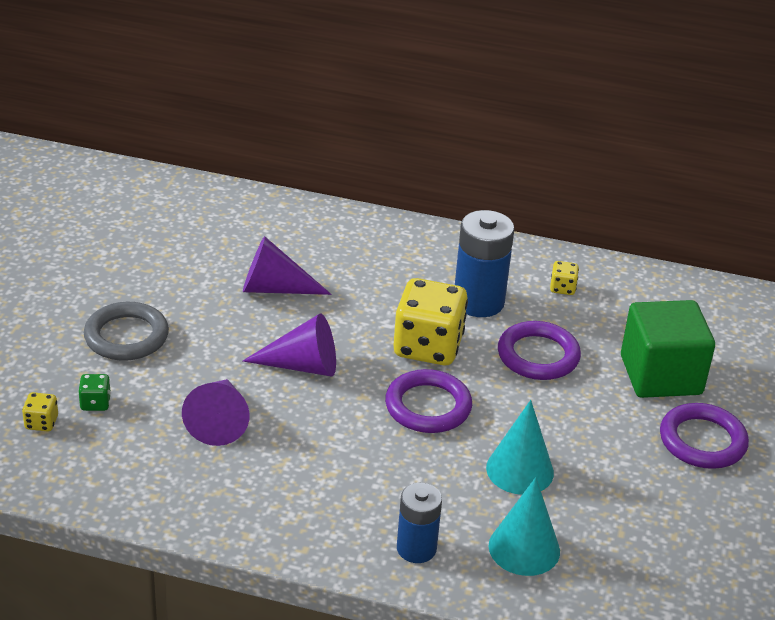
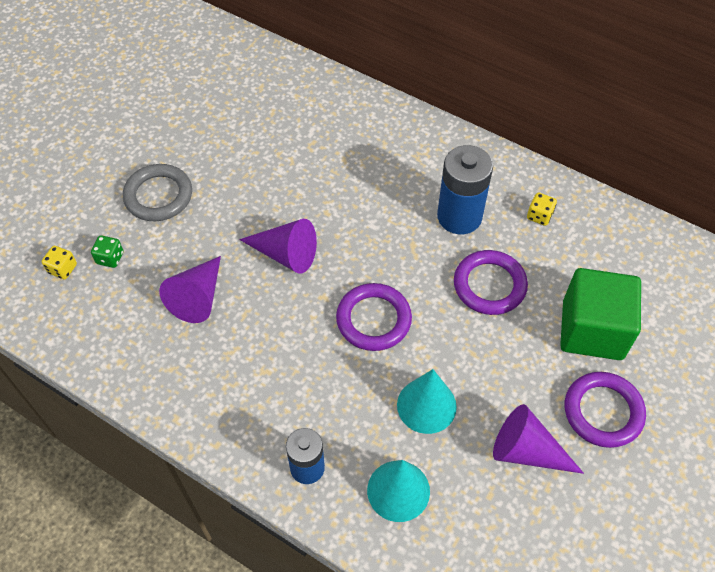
camera: 20 degrees right, 20 degrees up
purple cone [243,236,331,295] -> purple cone moved to [493,404,584,474]
yellow dice [394,278,468,365] -> none

